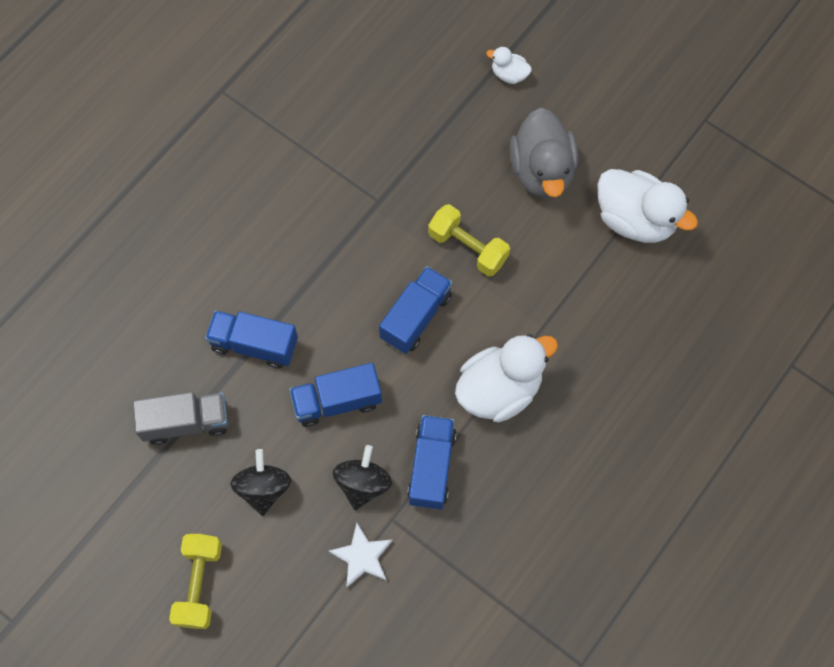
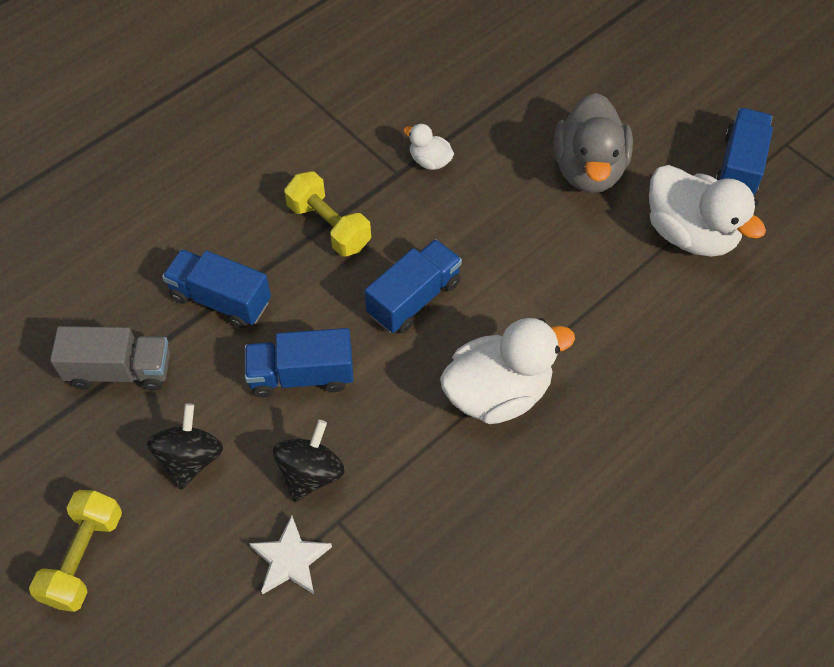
camera: 10 degrees right, 10 degrees down
blue truck [407,415,457,510] -> blue truck moved to [715,108,773,197]
yellow dumbbell [428,204,510,276] -> yellow dumbbell moved to [284,171,371,256]
white duck [486,47,532,84] -> white duck moved to [403,124,454,170]

